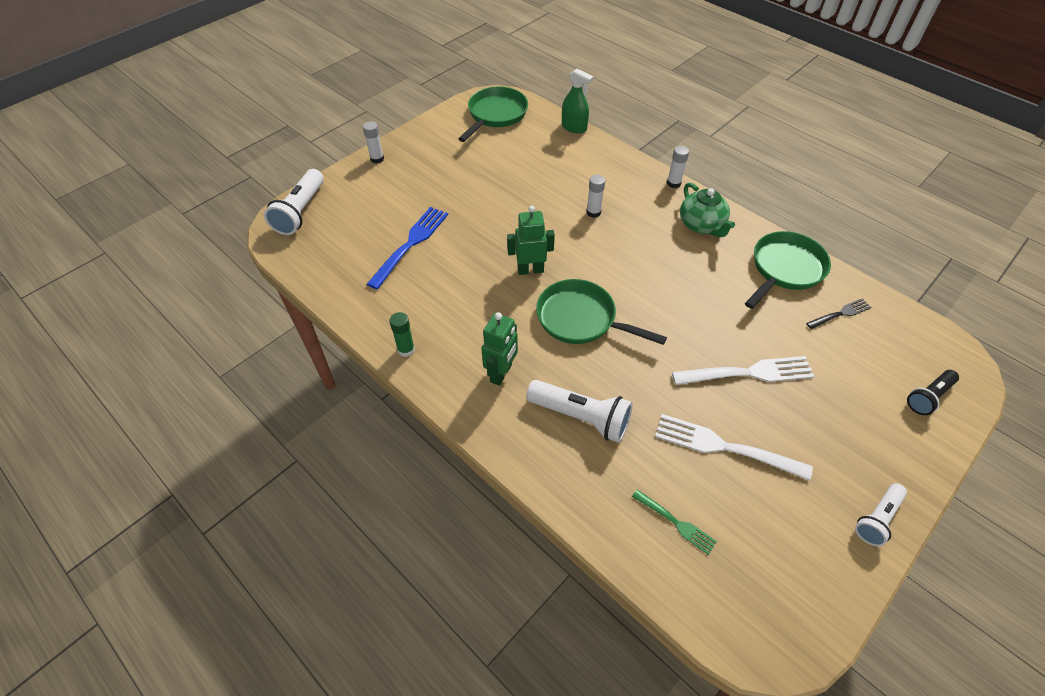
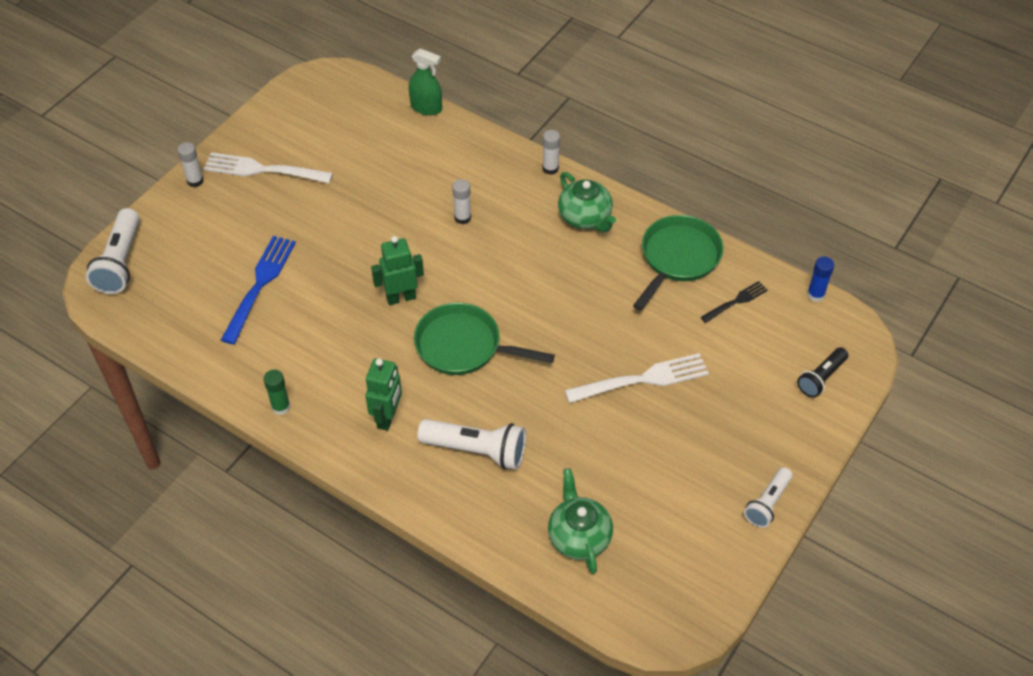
camera: 10 degrees left, 0 degrees up
green pan [458,86,528,142] -> none
green fork [632,490,717,555] -> green teapot [548,468,613,574]
white fork [655,414,813,480] -> white fork moved to [204,152,333,183]
none -> blue glue stick [807,257,834,302]

